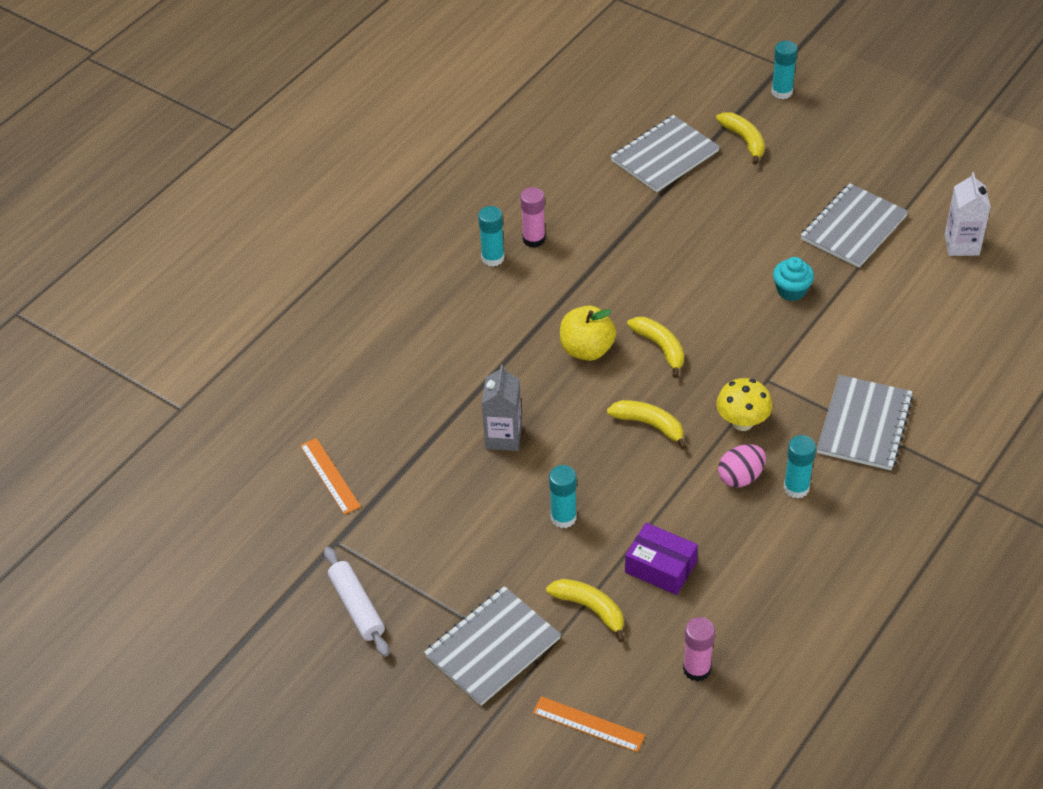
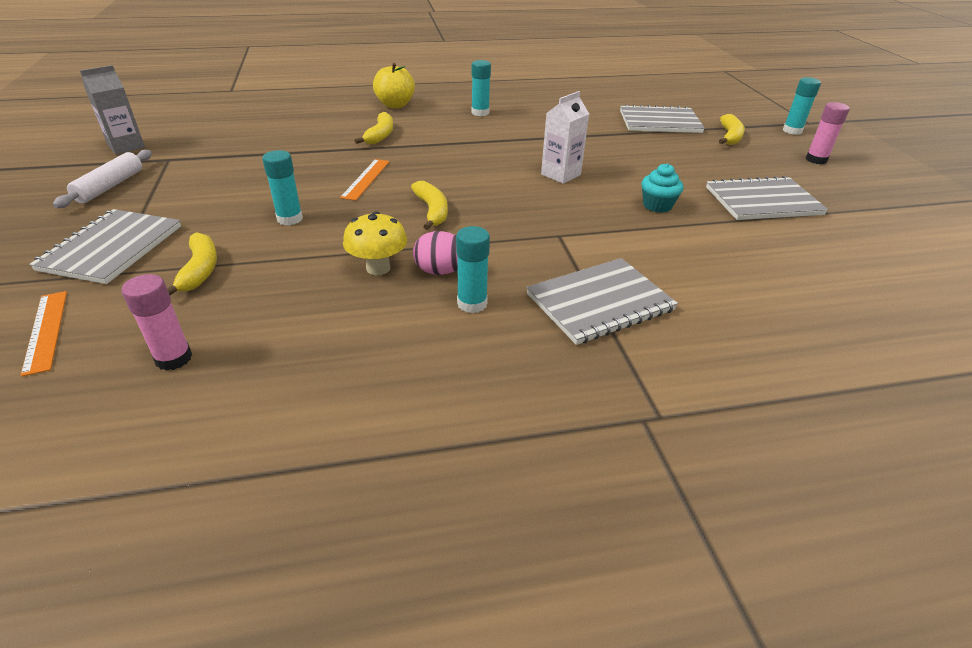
camera: 40 degrees right, 10 degrees down
orange ruler [300,438,361,515] -> orange ruler moved to [340,159,390,201]
grey notebook [424,586,561,706] -> grey notebook turned 75 degrees counterclockwise [29,209,181,284]
grey carton [482,365,522,451] -> grey carton moved to [80,65,145,154]
pink glue stick [520,187,546,248] -> pink glue stick moved to [806,102,850,164]
yellow apple [560,306,616,361] -> yellow apple moved to [373,63,415,108]
purple box [625,523,698,595] -> none
yellow banana [627,317,684,378] -> yellow banana moved to [355,112,393,144]
yellow mushroom [716,378,772,431] -> yellow mushroom moved to [343,211,407,275]
white carton [945,172,991,256] -> white carton moved to [541,91,589,184]

